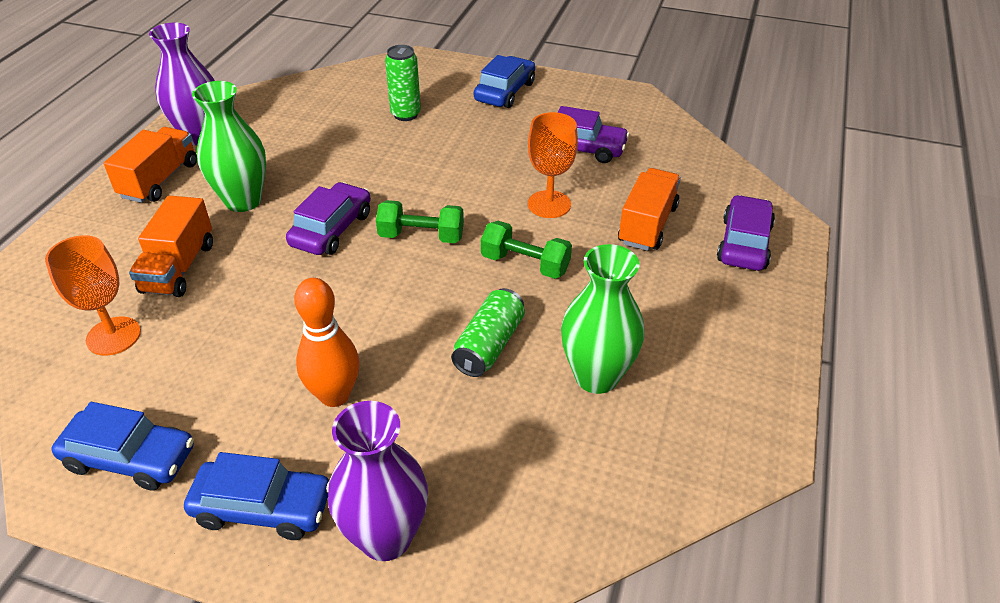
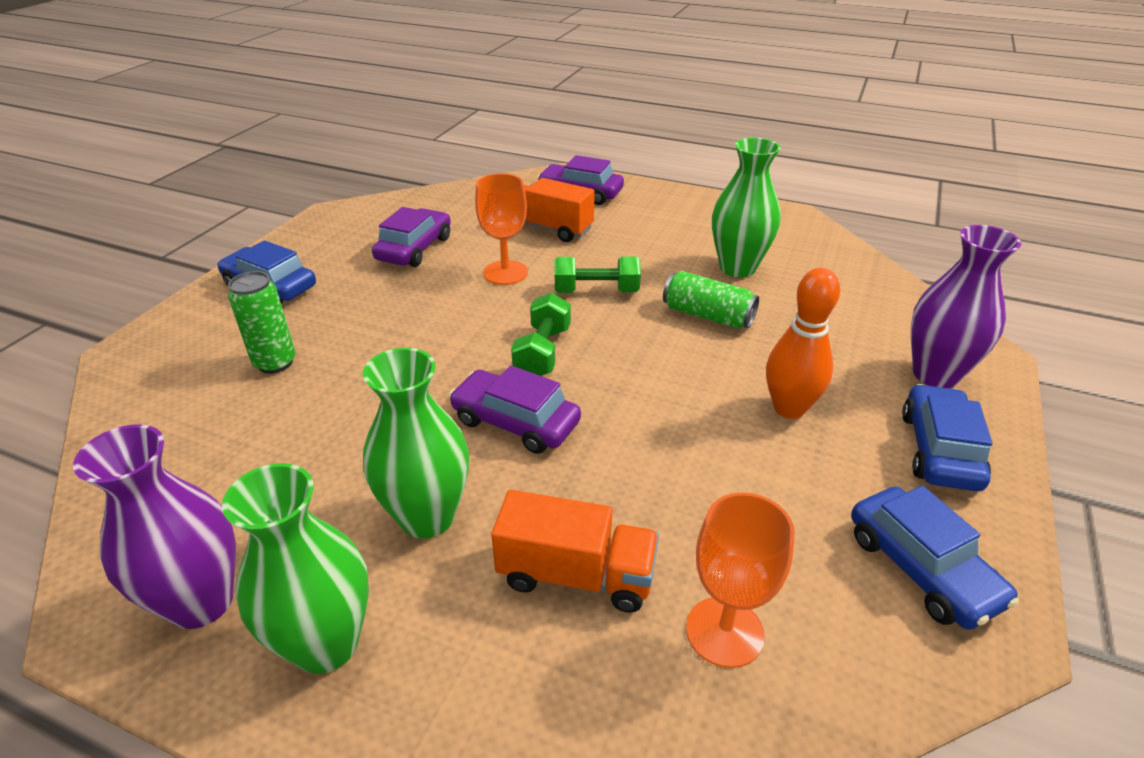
camera: 85 degrees left, 5 degrees down
blue car [52,402,194,491] -> blue car turned 135 degrees clockwise [851,485,1019,630]
orange truck [104,127,197,203] -> green vase [222,463,369,674]
green dumbbell [481,221,572,279] -> green dumbbell turned 60 degrees clockwise [555,256,641,293]

